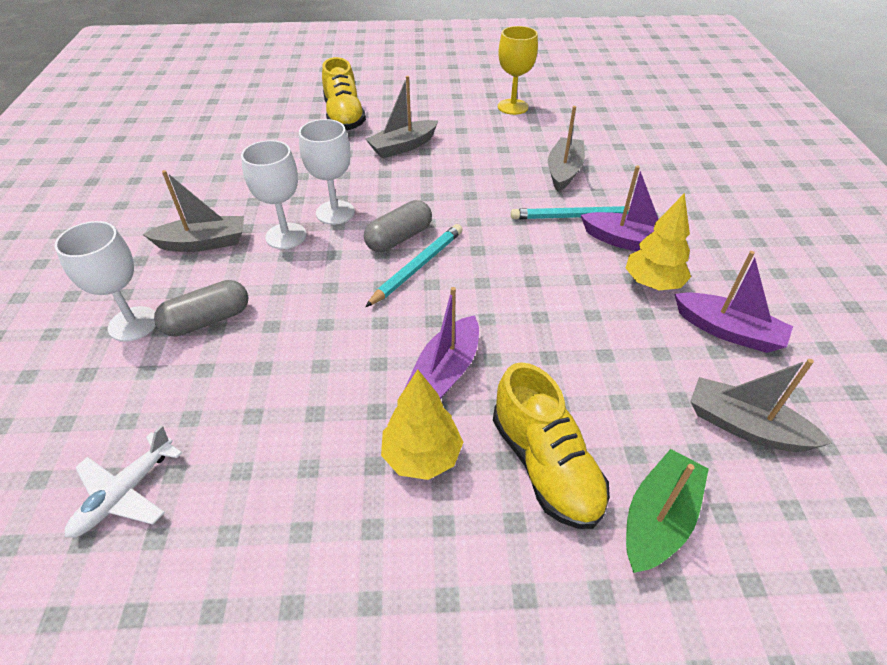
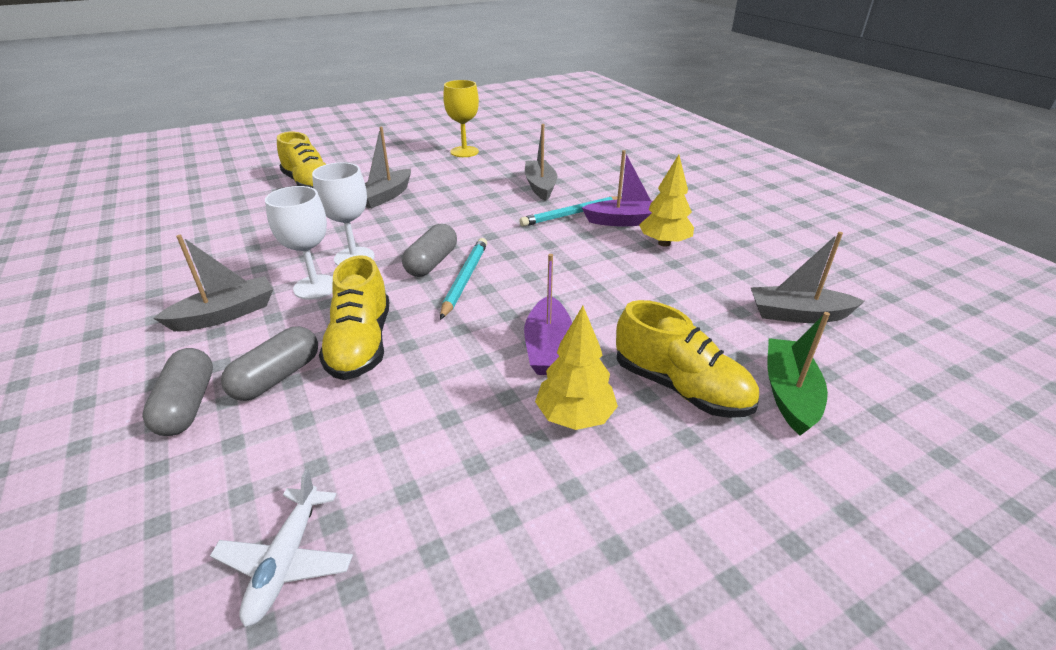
camera: 25 degrees left, 10 degrees down
white goblet [55,221,156,342] -> grey capsule [142,348,213,436]
purple boat [675,251,793,353] -> none
none -> yellow shoe [319,255,389,380]

